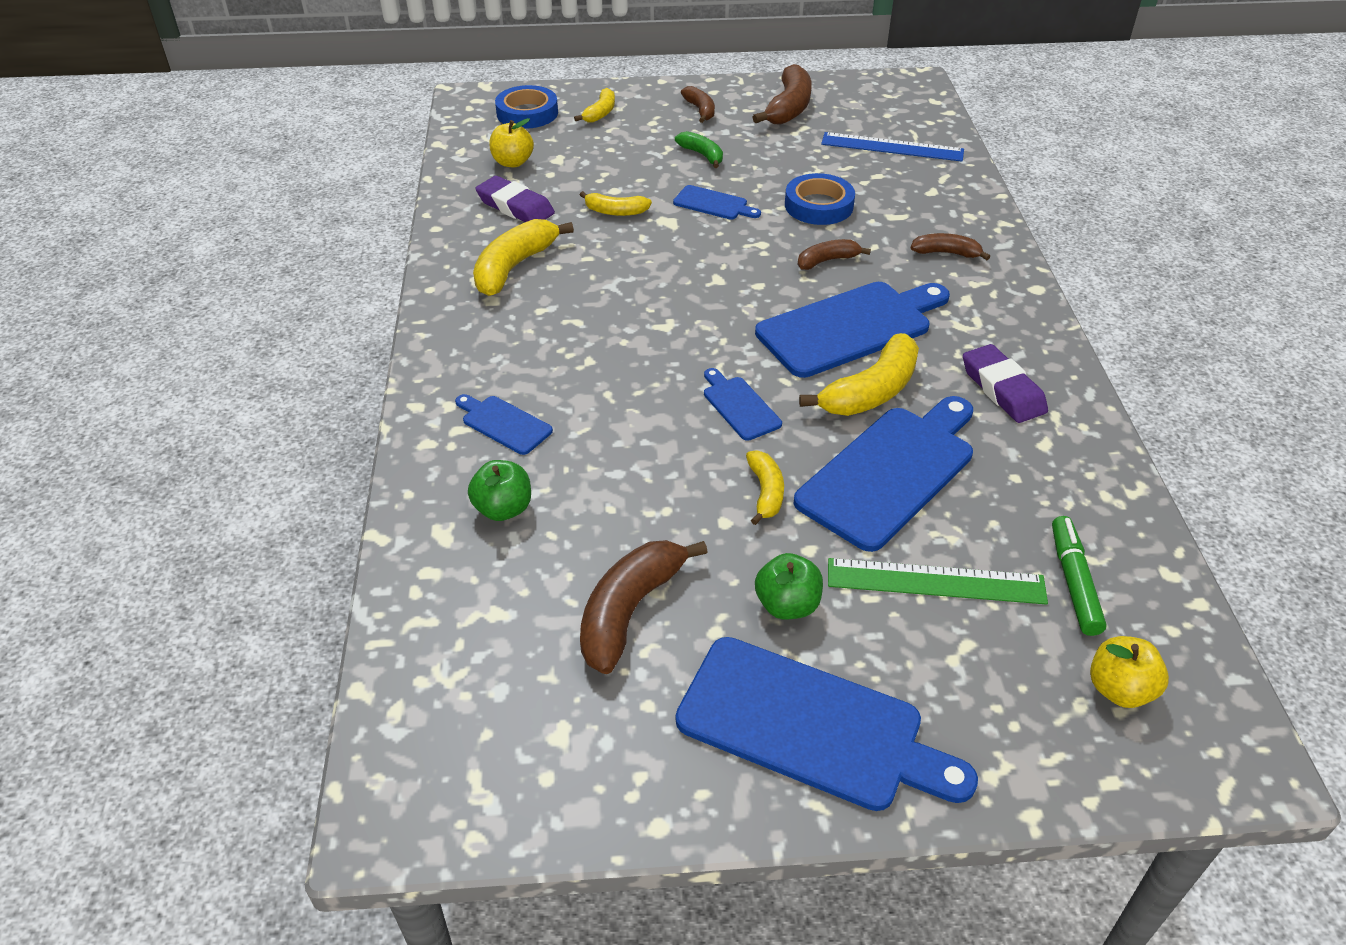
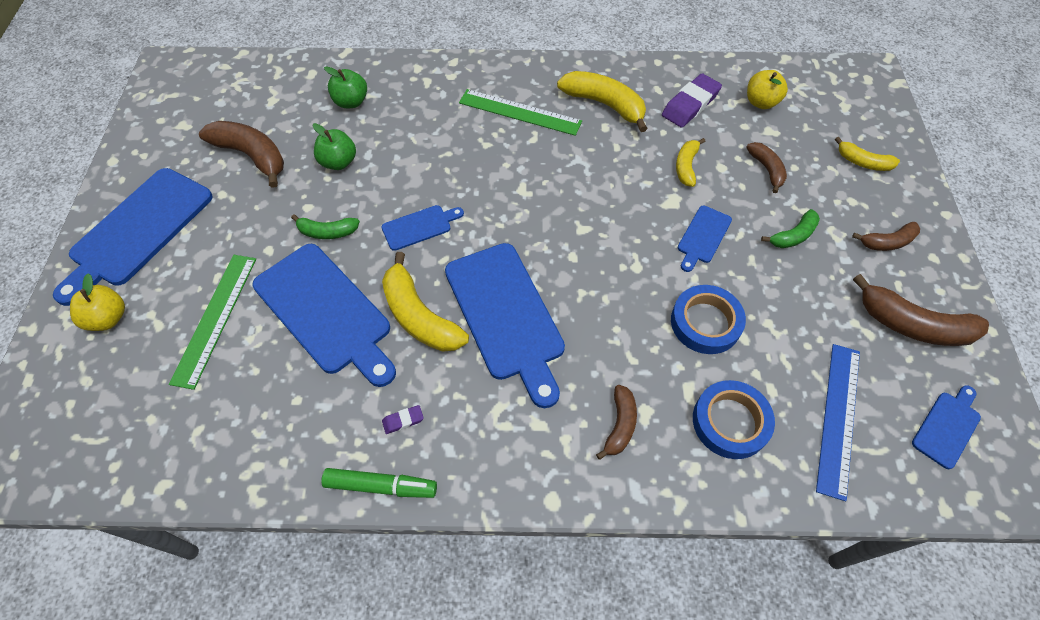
camera: 95 degrees right, 15 degrees up
blue cutting board [455,394,553,455] -> blue cutting board moved to [912,385,981,469]
blue tape [495,85,558,129] -> blue tape moved to [693,380,775,459]
yellow banana [746,450,784,525] -> green banana [291,214,360,239]
green apple [755,553,823,619] -> green apple moved to [313,123,356,170]
brown banana [797,239,871,270] -> brown banana moved to [746,142,787,193]
purple eraser [963,344,1048,423] -> purple eraser [382,405,424,434], size x0.46
green marker [1052,516,1107,636] -> green marker moved to [321,468,437,498]
yellow apple [1090,636,1169,708] -> yellow apple moved to [70,273,125,331]
none -> green ruler [459,89,582,136]

